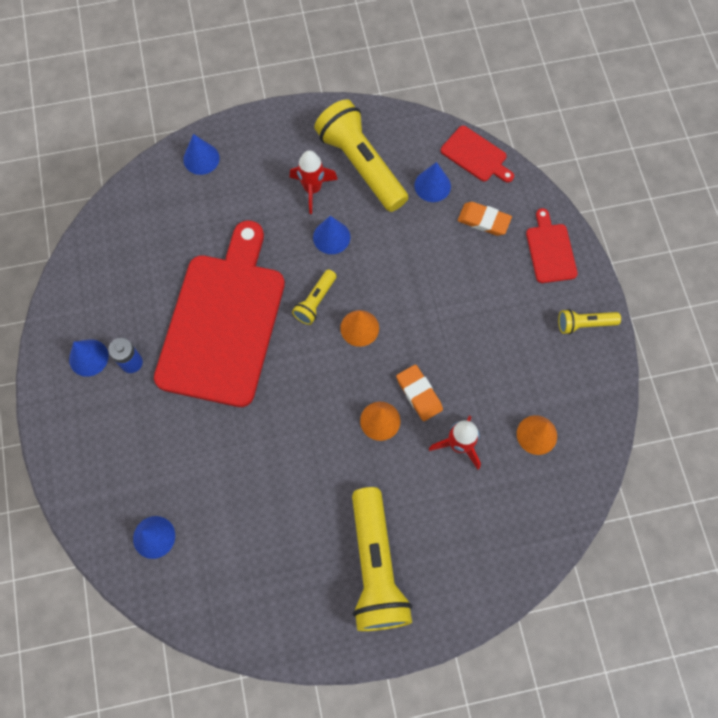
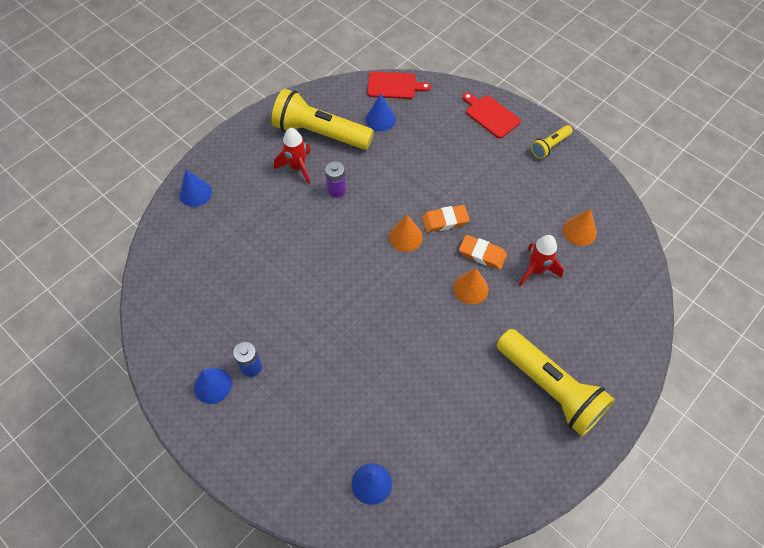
camera: 35 degrees left, 10 degrees down
red cutting board [154,221,285,407] -> none
yellow flashlight [292,269,336,325] -> none
blue cone [313,216,350,254] -> purple battery [325,161,346,198]
orange eraser [458,202,512,236] -> orange eraser moved to [422,205,470,233]

